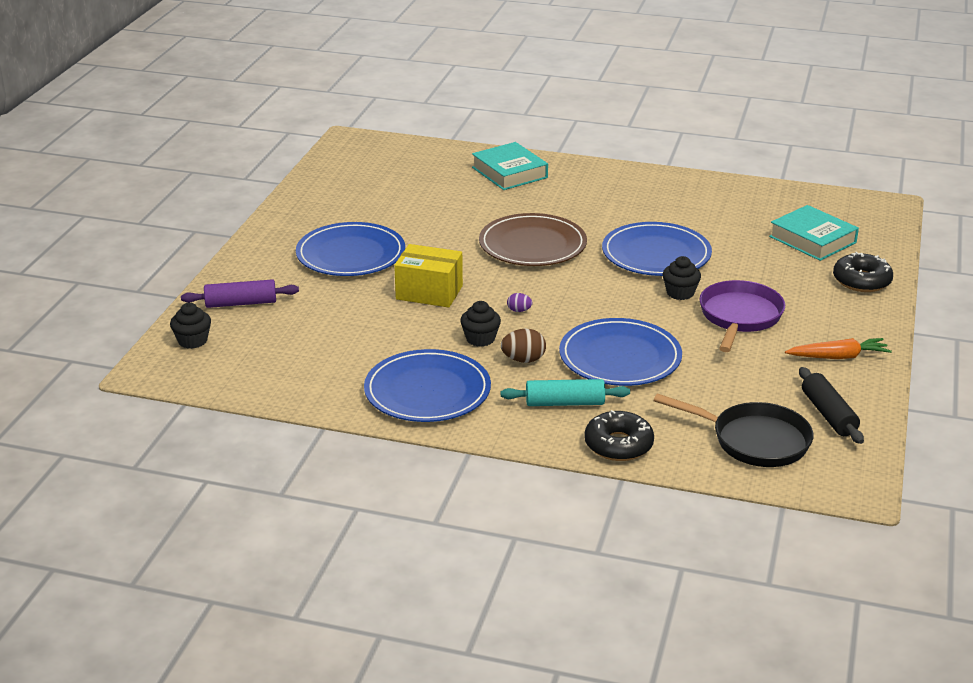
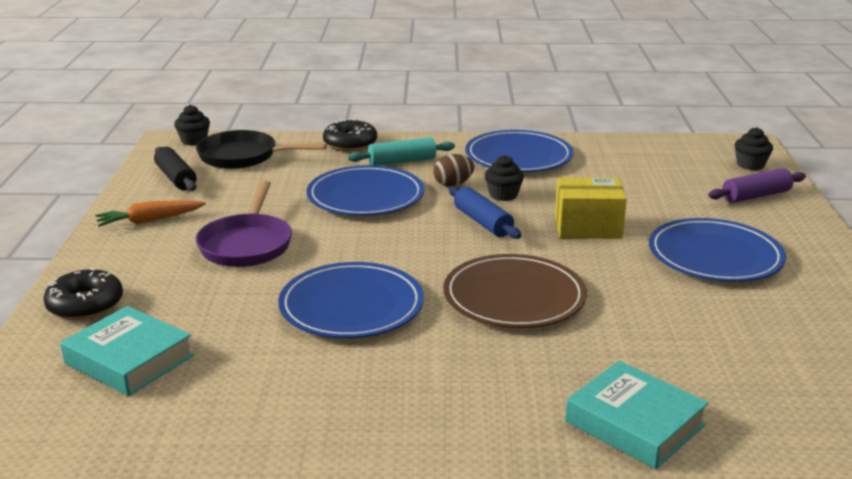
camera: 165 degrees right, 5 degrees down
purple egg [507,293,532,312] -> blue rolling pin [449,186,521,239]
black cupcake [663,256,701,300] -> black cupcake moved to [174,105,210,146]

